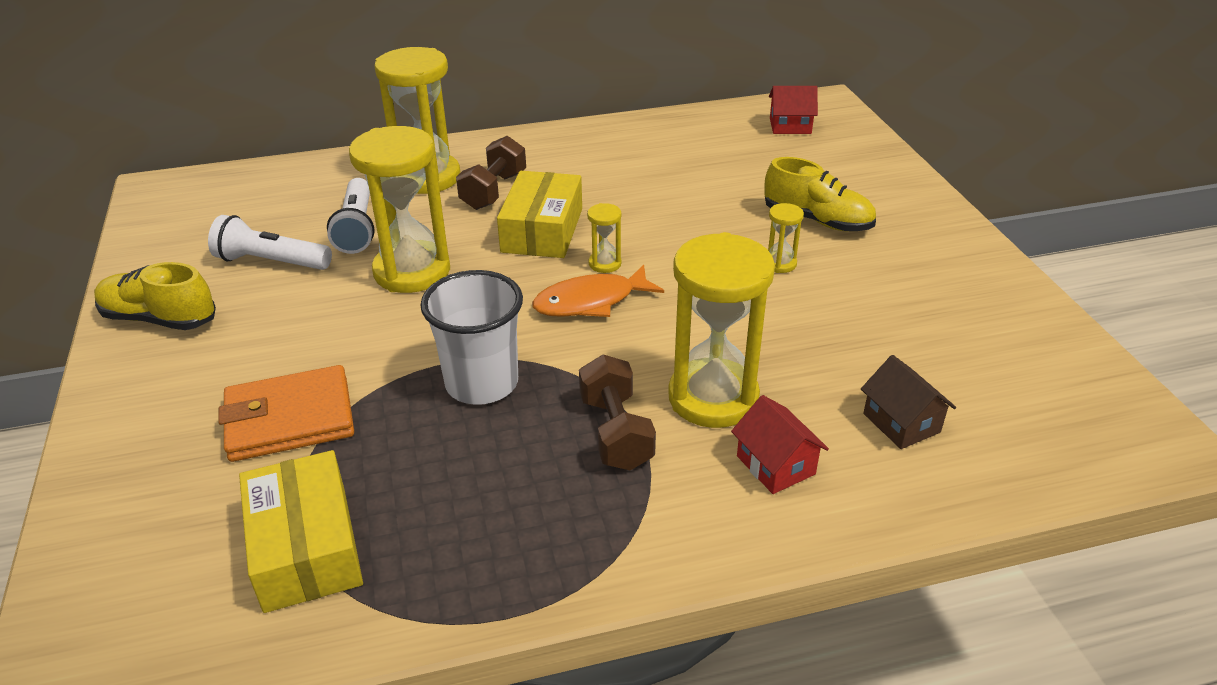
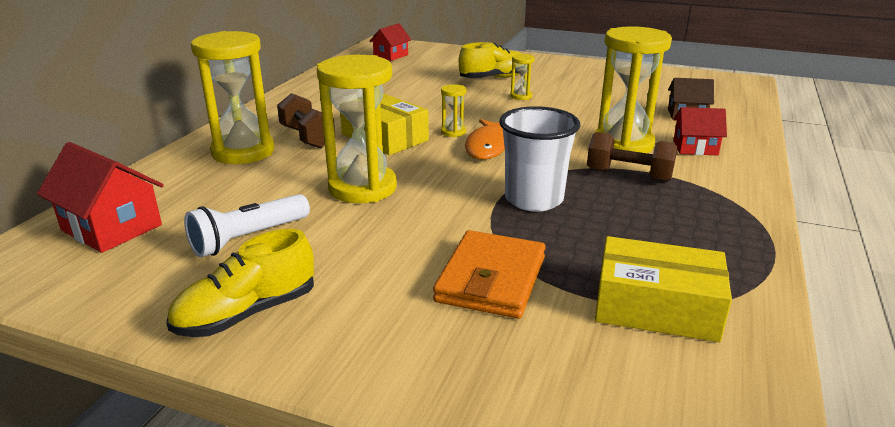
camera: 55 degrees left, 10 degrees down
white flashlight [327,178,375,254] -> none
none -> red house [37,142,164,253]

